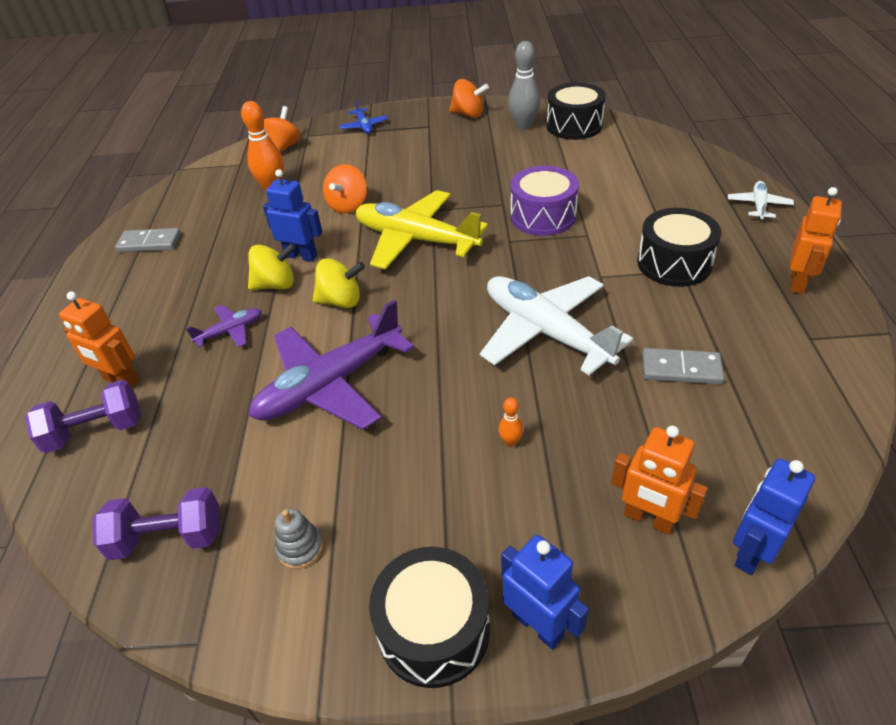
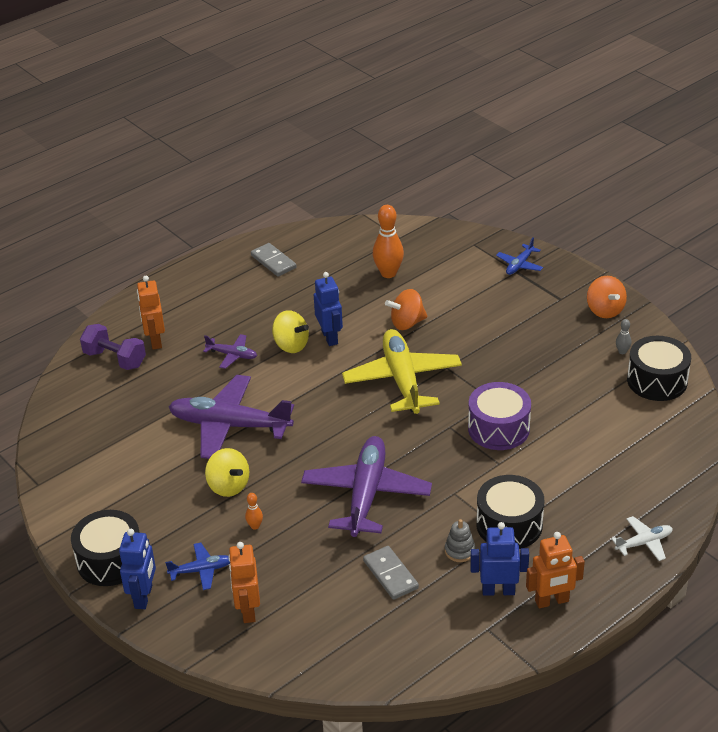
camera: 50 degrees right, 5 degrees down
purple dumbbell [93,487,220,560] -> none
orange spinning top [264,106,301,153] -> none
grey stacking toy [275,509,323,569] -> grey stacking toy moved to [445,519,475,562]
yellow spinning top [313,258,365,308] -> yellow spinning top moved to [205,448,249,497]
white plane [480,276,633,375] -> purple plane [301,436,432,537]
grey bowling pin [508,41,540,130] -> grey bowling pin [616,319,631,354], size x0.47
blue robot [733,459,815,575] -> blue robot moved to [470,522,529,596]
none -> blue plane [165,543,230,590]

